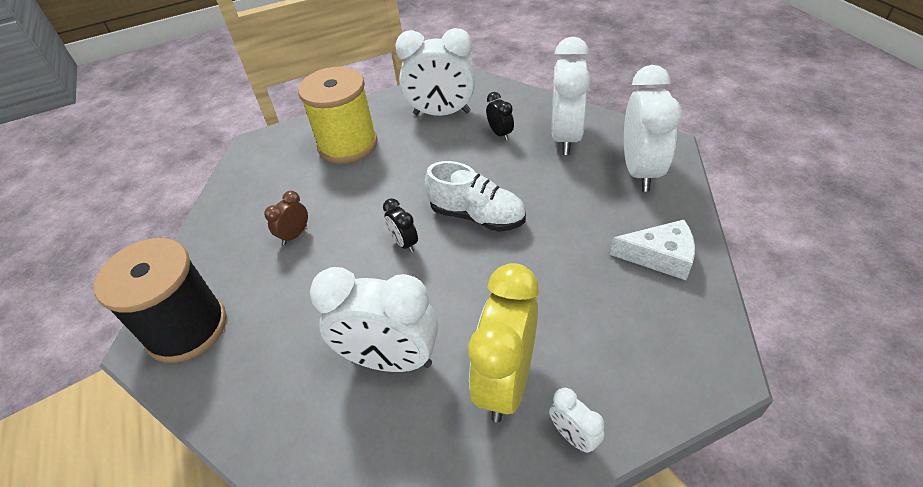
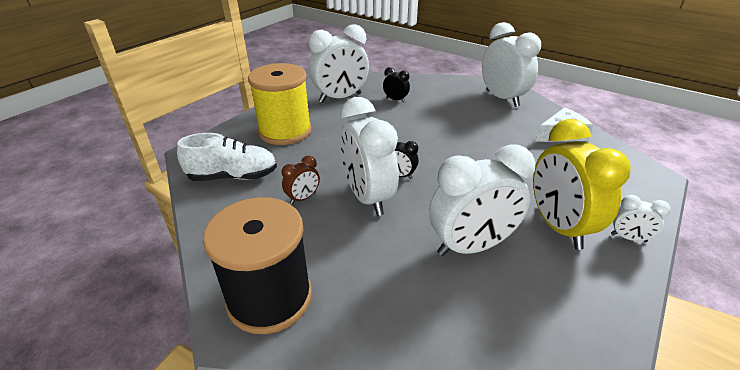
camera: 35 degrees left, 10 degrees down
brown clock [264,191,308,245] -> brown clock turned 135 degrees counterclockwise [282,156,320,204]
white shoe [425,161,526,232] -> white shoe moved to [177,133,277,181]
white clock [551,37,591,155] -> white clock moved to [340,97,399,216]

